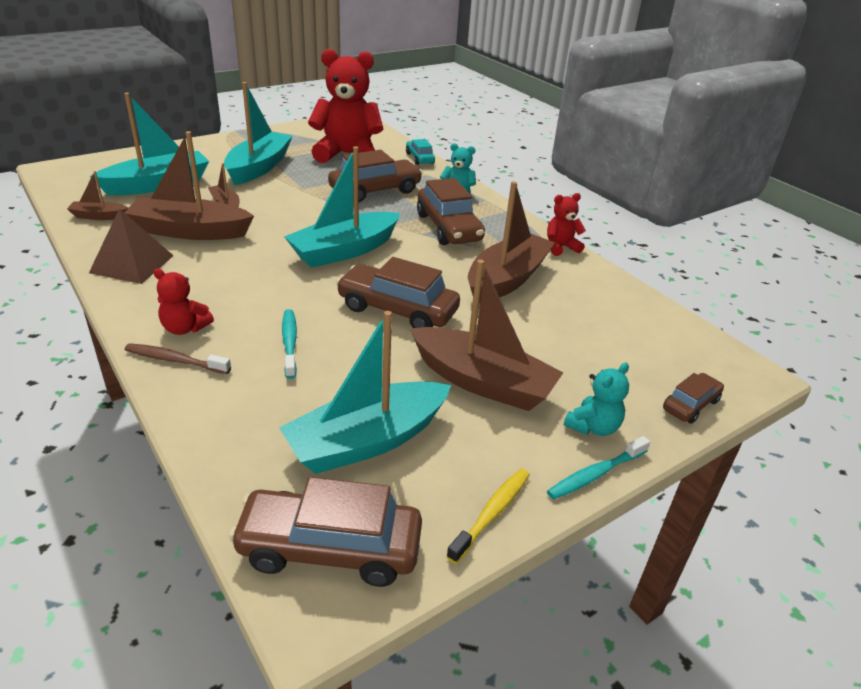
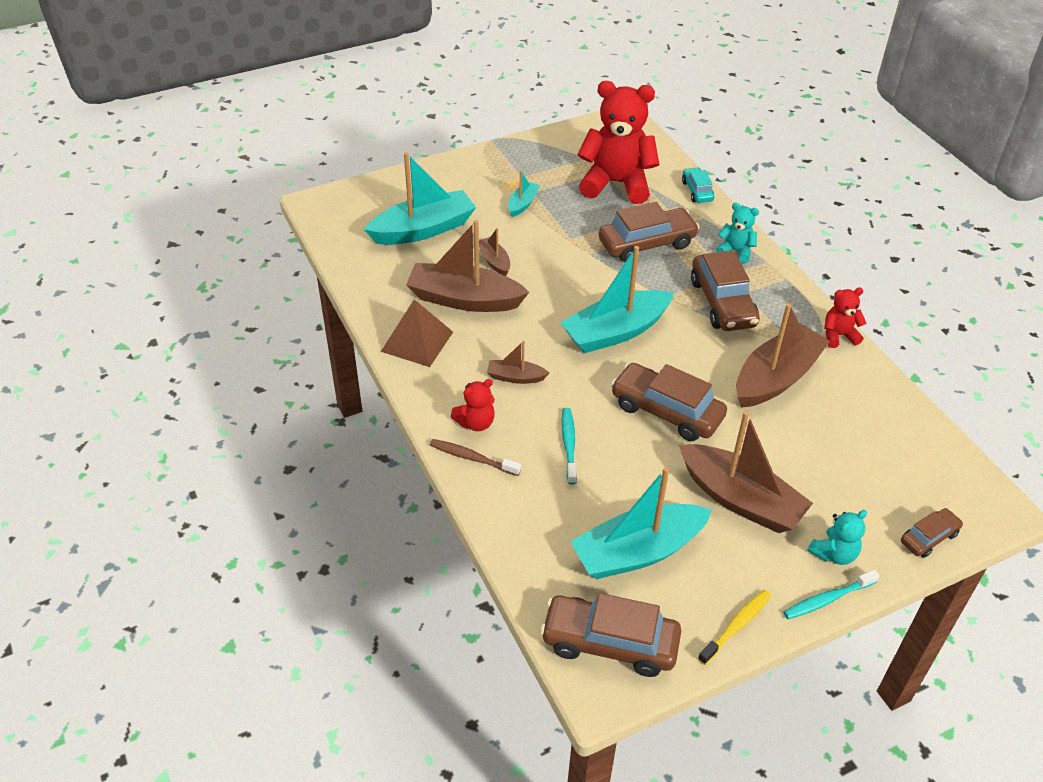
camera: 10 degrees right, 10 degrees up
brown boat [67,171,128,220] -> brown boat moved to [487,341,549,384]
red teddy bear [154,268,214,335] -> red teddy bear turned 60 degrees counterclockwise [451,379,495,431]
turquoise boat [224,82,293,185] -> turquoise boat [508,170,540,217], size x0.48

